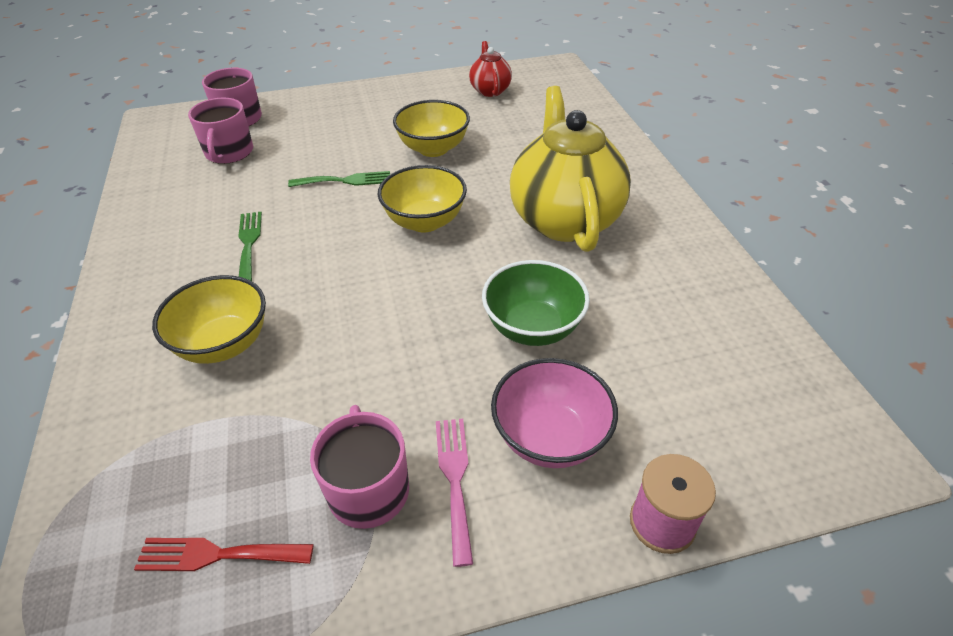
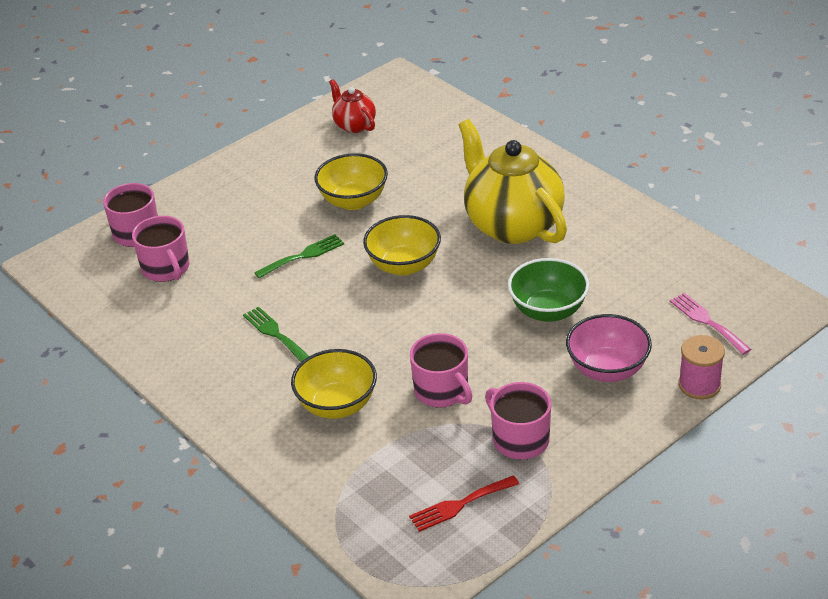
camera: 25 degrees left, 5 degrees down
pink fork [436,419,473,567] -> pink fork moved to [670,293,751,355]
none -> pink mug [410,333,472,408]

